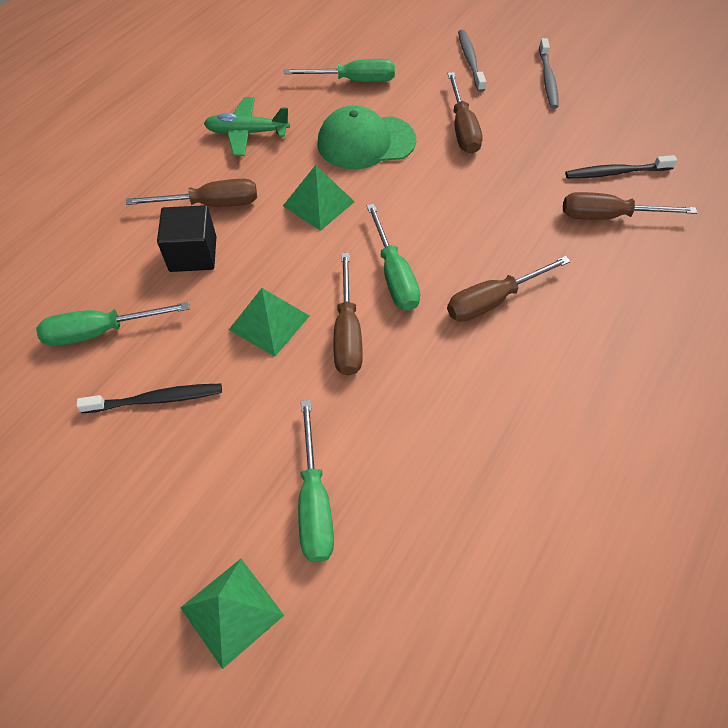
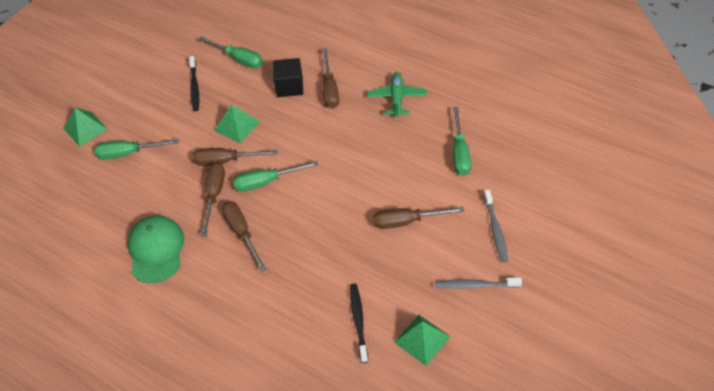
camera: 95 degrees right, 5 degrees down
green screwdriver [36,302,190,346] -> green screwdriver turned 135 degrees clockwise [198,37,263,68]
green pyramid [283,165,355,231] -> green pyramid moved to [394,315,450,366]
green cap [318,106,416,169] -> green cap moved to [127,215,184,283]
grey toothbrush [458,30,486,92] -> grey toothbrush turned 90 degrees clockwise [484,190,508,262]
brown screwdriver [563,192,697,220] -> brown screwdriver moved to [201,162,225,237]

